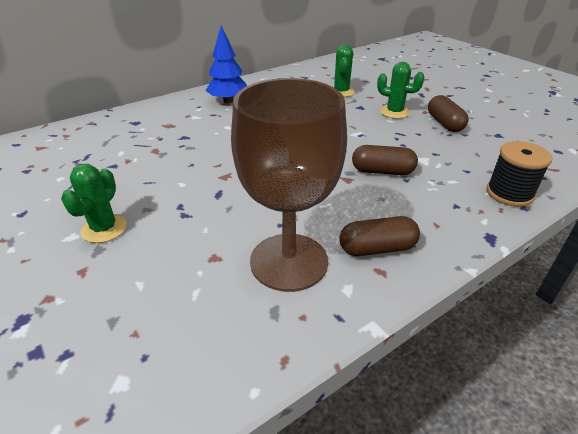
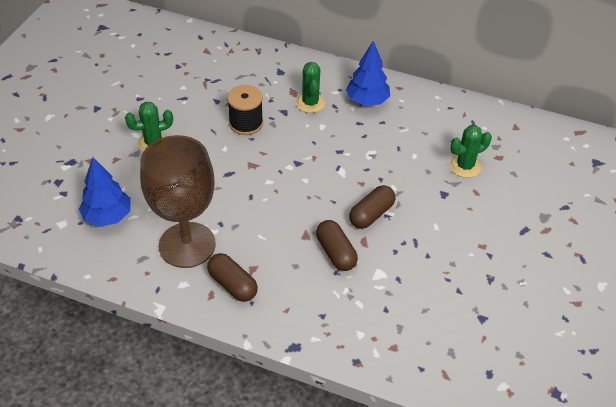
camera: 55 degrees right, 10 degrees up
green cactus [377,62,424,119] -> green cactus moved to [296,62,325,113]
brown capsule [428,95,469,132] -> brown capsule moved to [349,185,396,229]
black spool [487,141,552,207] -> black spool moved to [227,85,263,135]
none -> blue tree [79,157,131,227]

